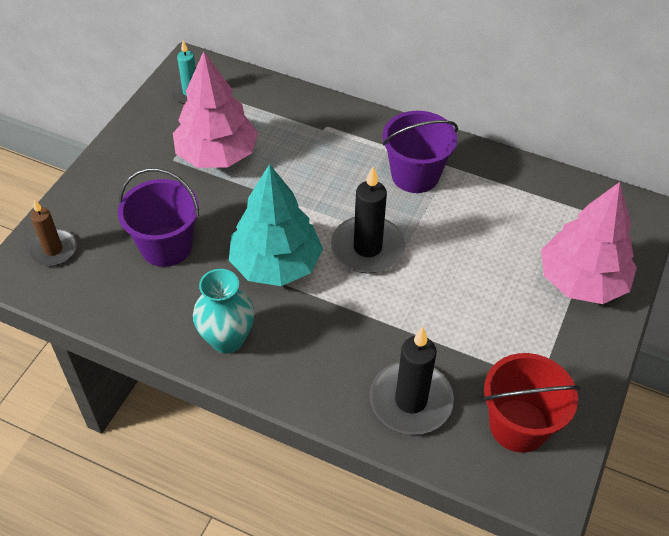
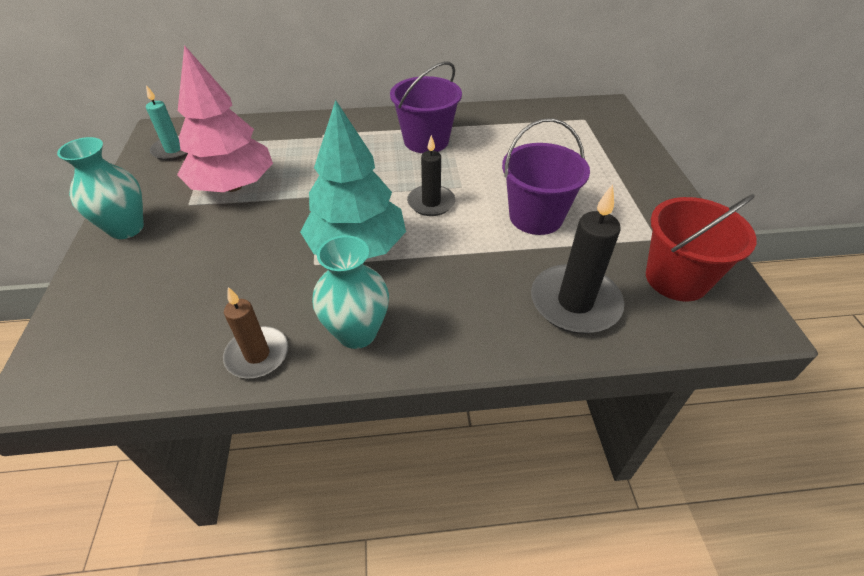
camera: 30 degrees left, 5 degrees down
brown candle [28,199,77,266] -> brown candle moved to [223,287,288,378]
purple bucket [118,168,199,267] -> purple bucket moved to [502,118,590,235]
black candle [331,167,405,274] -> black candle [407,135,455,216], size x0.64
pink tree [541,182,637,304] -> none
none -> turquoise vase [57,137,144,239]

